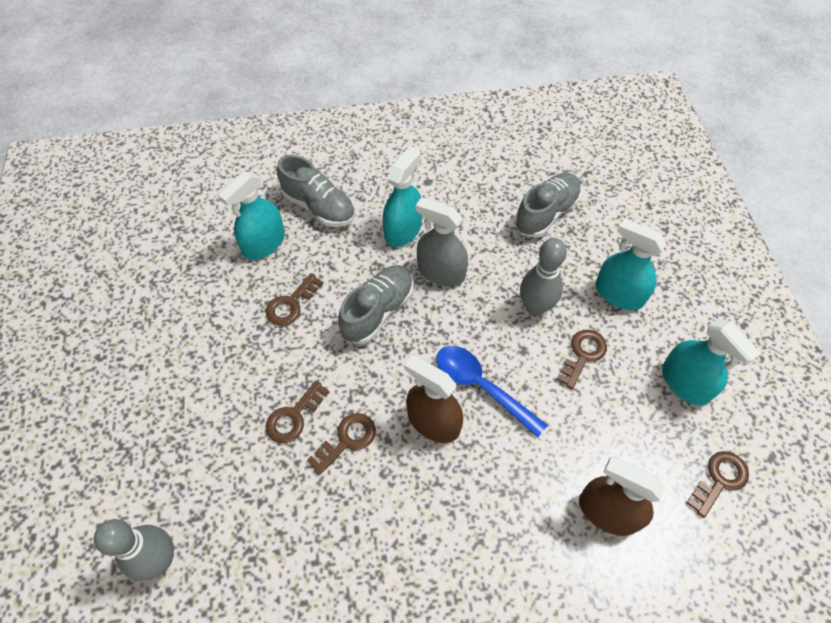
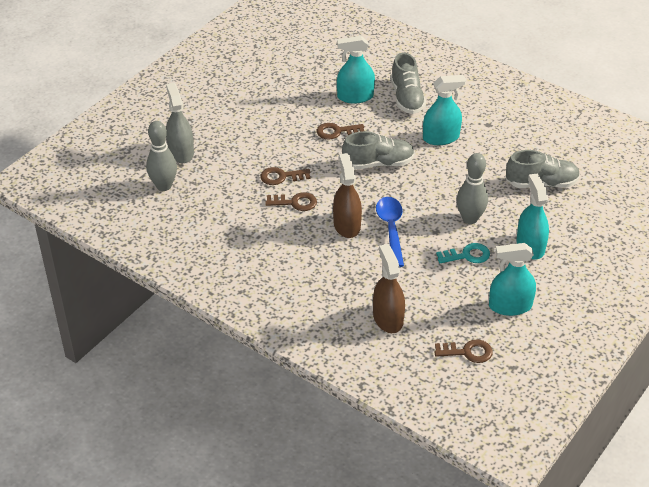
camera: 45 degrees right, 15 degrees down
grey spray bottle [416,197,468,287] -> grey spray bottle moved to [166,83,194,163]
brown key [556,330,607,389] -> turquoise key [436,243,490,263]
turquoise spray bottle [662,319,761,406] -> turquoise spray bottle turned 75 degrees clockwise [489,243,536,316]

